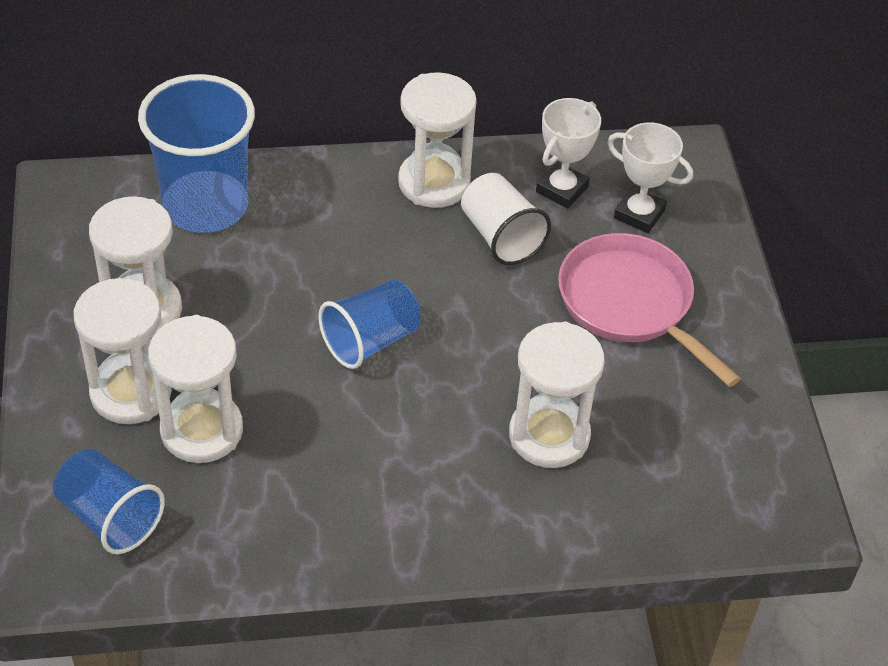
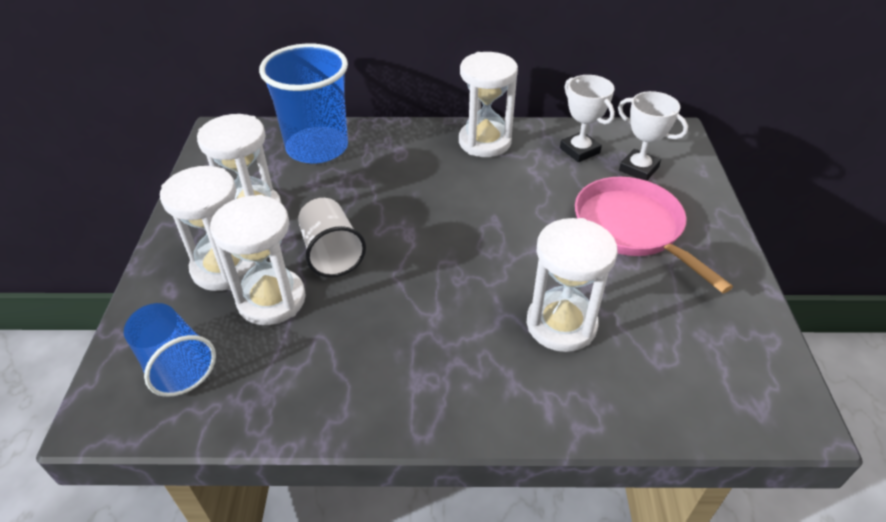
camera: 10 degrees right, 5 degrees down
blue cup [318,279,420,369] -> none
white cup [461,173,551,265] -> white cup moved to [298,198,366,277]
white trophy [536,98,601,209] -> white trophy turned 75 degrees counterclockwise [560,75,615,162]

